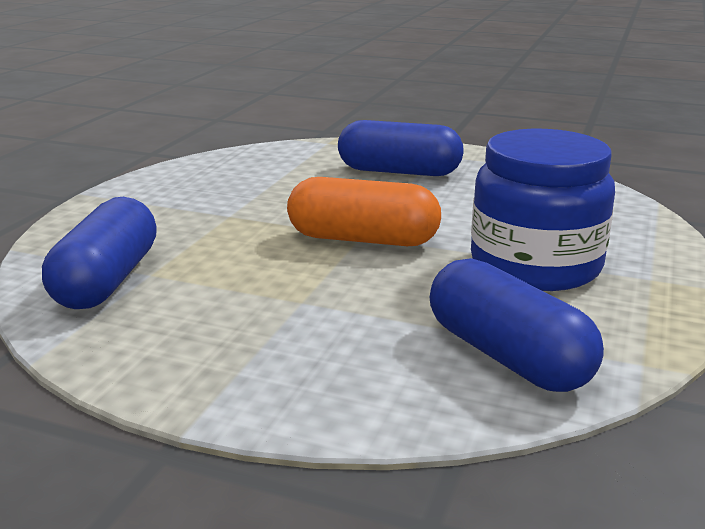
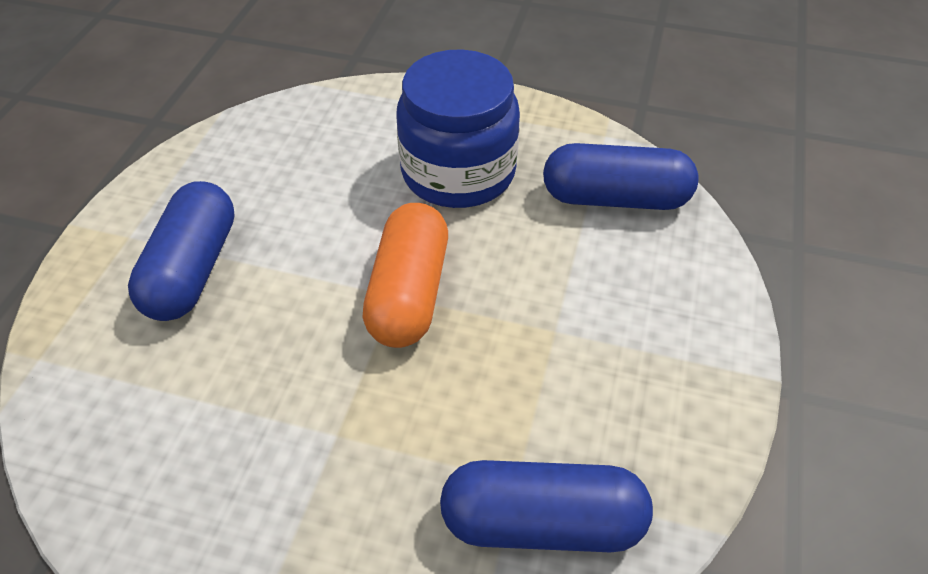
camera: 95 degrees left, 25 degrees up
blue capsule [430,258,604,392] -> blue capsule turned 45 degrees clockwise [543,143,699,210]

